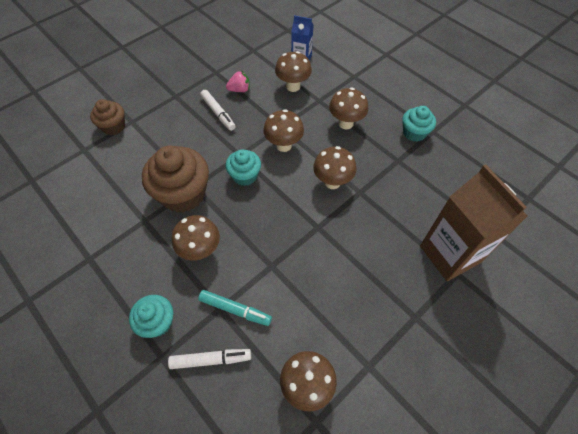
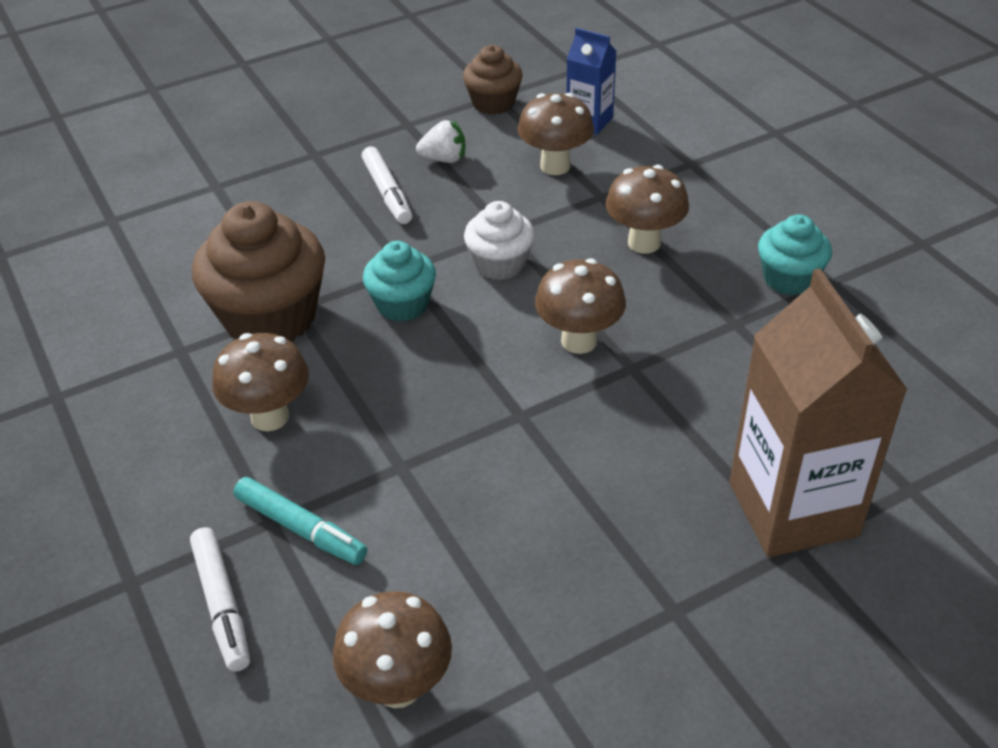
camera: 15 degrees right, 15 degrees down
brown cupcake [90,99,125,135] -> brown cupcake moved to [463,45,523,115]
turquoise cupcake [129,295,173,338] -> none
white marker [168,349,251,369] -> white marker turned 60 degrees clockwise [190,527,250,672]
pink strawberry [226,71,250,92] -> white strawberry [416,120,465,163]
brown mushroom [263,109,304,152] -> white cupcake [464,201,535,280]

